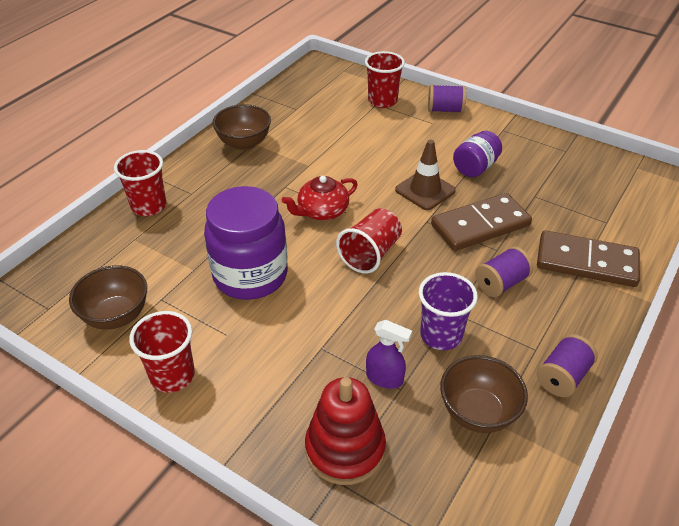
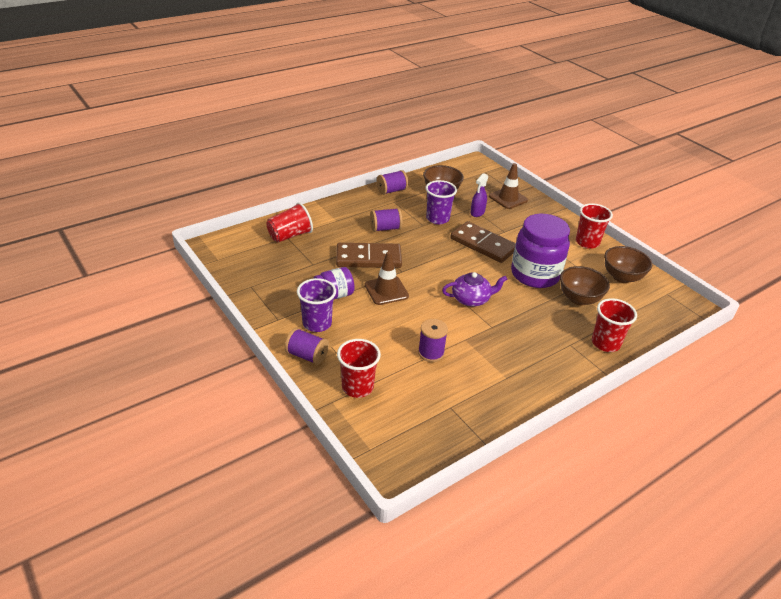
camera: 160 degrees left, 5 degrees down
brown bowl [212,104,271,150] -> brown bowl moved to [560,266,610,305]
red teapot [282,176,358,220] -> purple teapot [442,272,507,306]
red stacking toy [305,377,386,485] -> brown traffic cone [489,163,528,209]
red cup [336,208,402,274] -> red cup moved to [266,202,313,242]
purple spray bottle [366,320,412,389] -> purple spray bottle turned 105 degrees counterclockwise [470,173,488,217]
brown domino [537,230,640,287] -> brown domino moved to [450,221,516,263]
none -> purple cup [297,278,336,332]
none -> purple spool [418,319,448,362]

